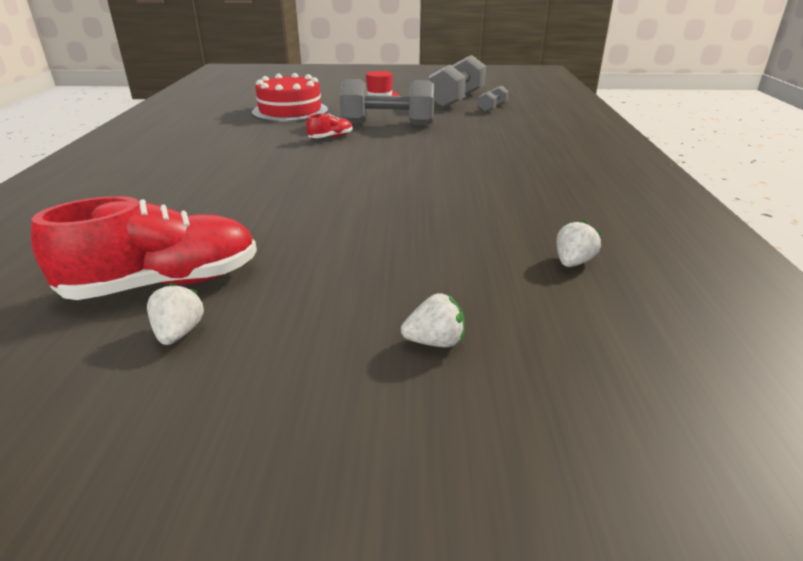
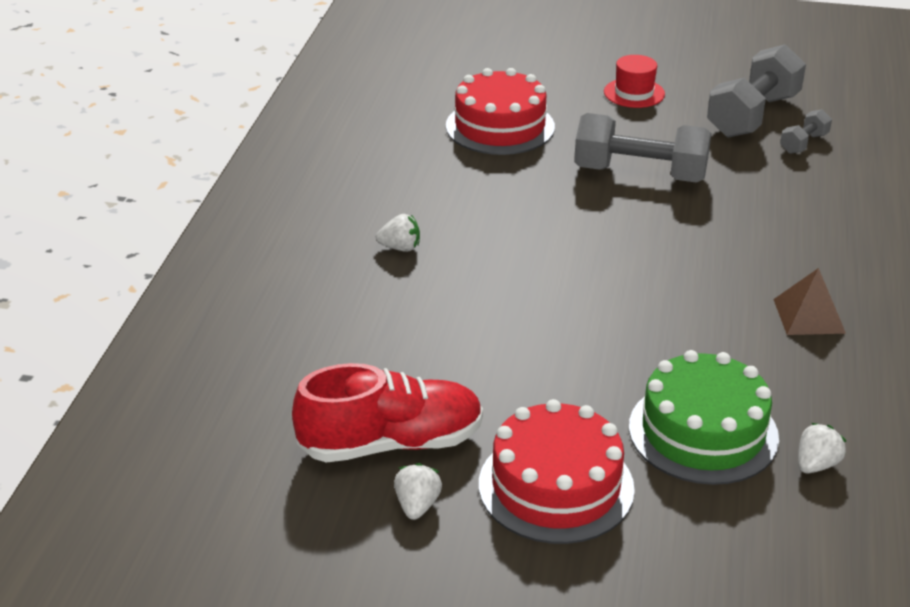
camera: 10 degrees right, 5 degrees up
red shoe [306,113,352,138] -> none
white strawberry [401,293,465,347] -> white strawberry moved to [376,214,420,252]
none -> red cake [479,399,635,544]
none -> green cake [629,350,779,485]
none -> brown pyramid [773,268,846,335]

